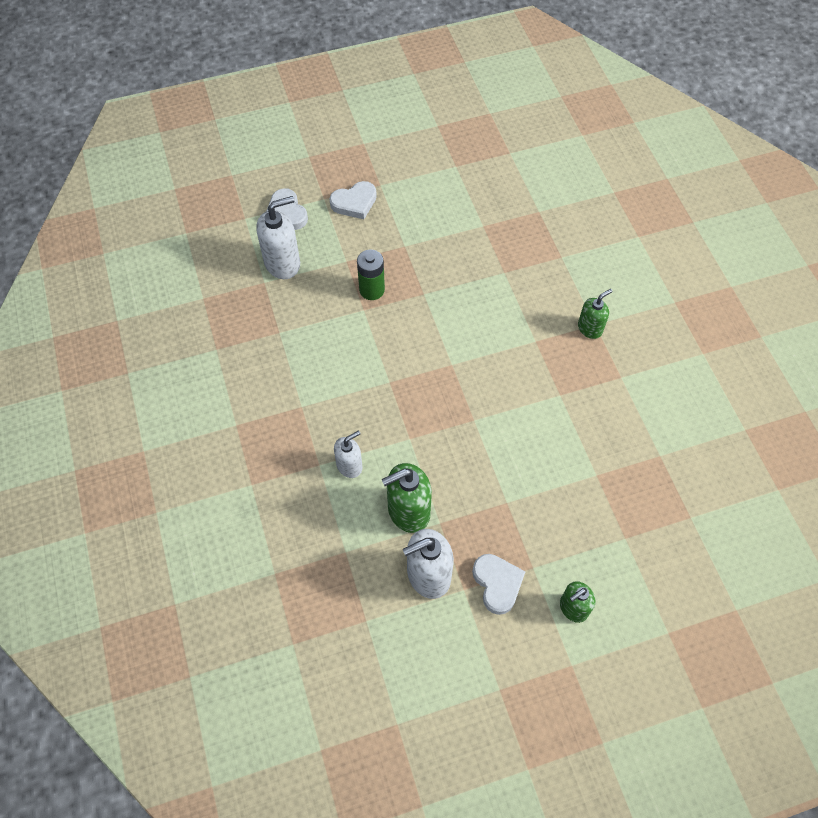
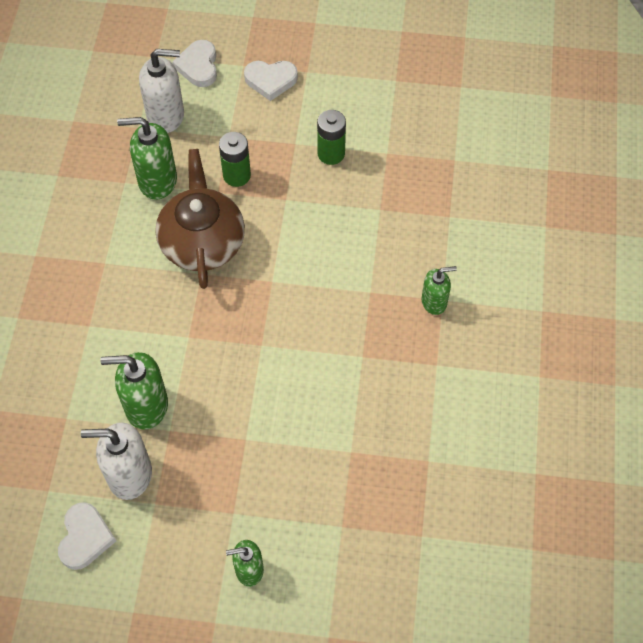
camera: 25 degrees right, 0 degrees up
white soap dispenser [334,431,362,478] -> none
white heart [472,554,526,615] -> white heart moved to [58,502,116,570]
none -> green soap dispenser [117,117,177,200]
none -> brown teapot [155,149,245,289]
none -> green battery [317,110,346,165]

